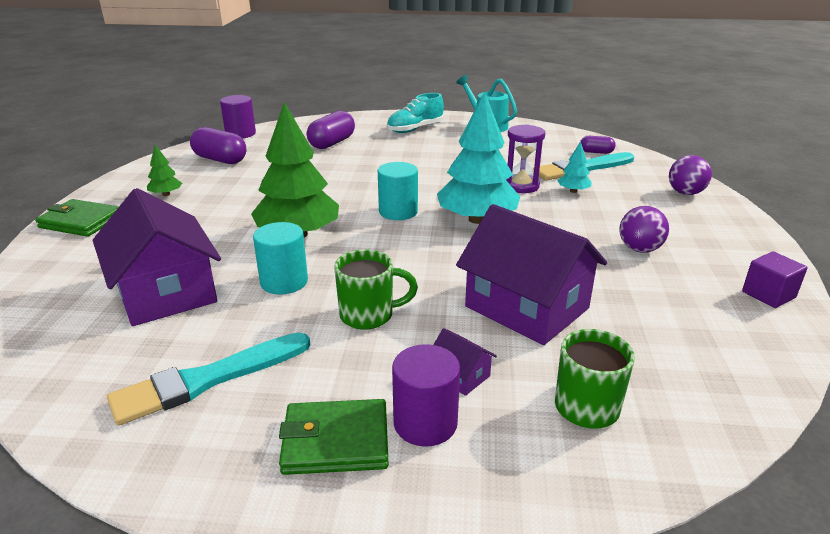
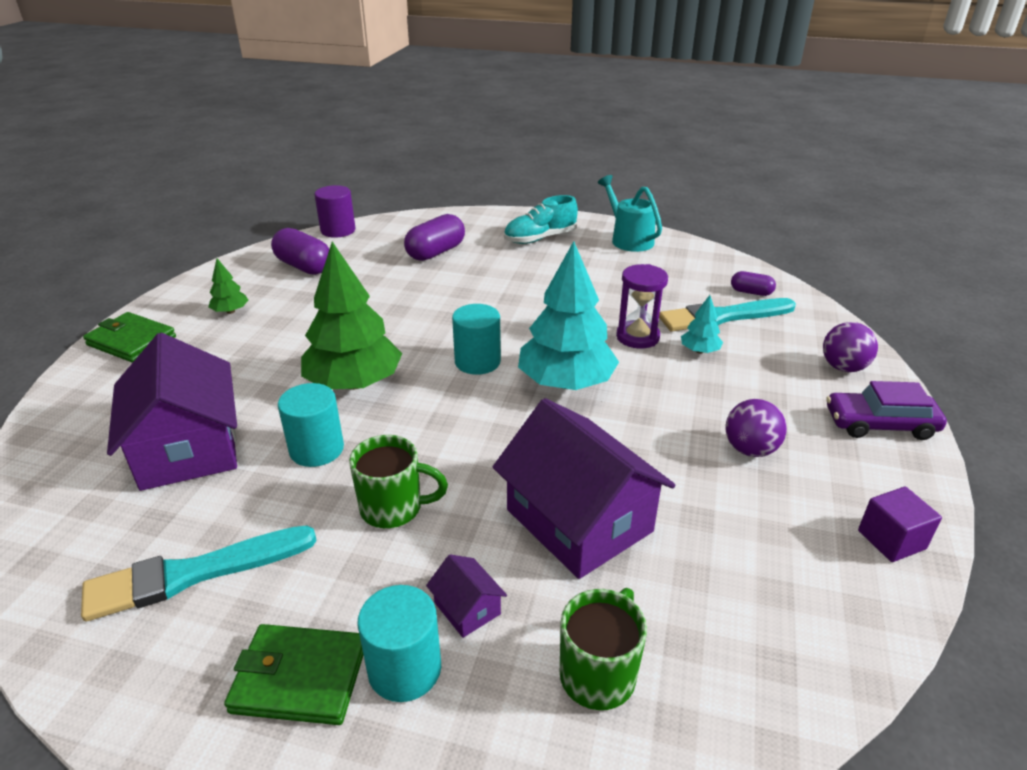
camera: 10 degrees right, 5 degrees up
purple cylinder [392,344,460,447] -> turquoise cylinder [357,585,441,702]
none -> purple car [826,381,947,440]

